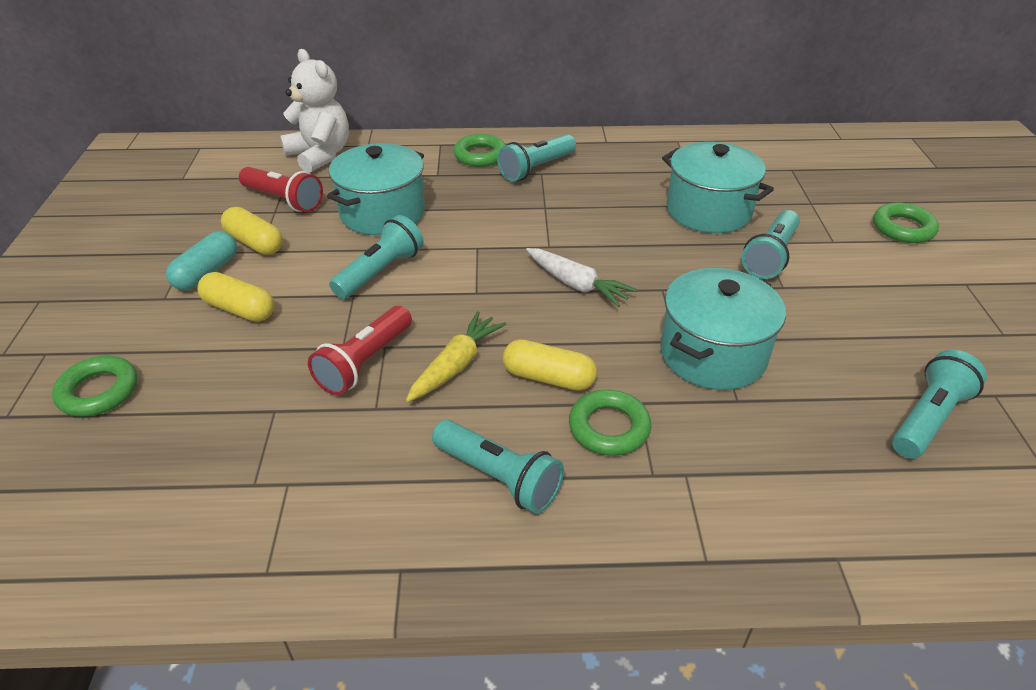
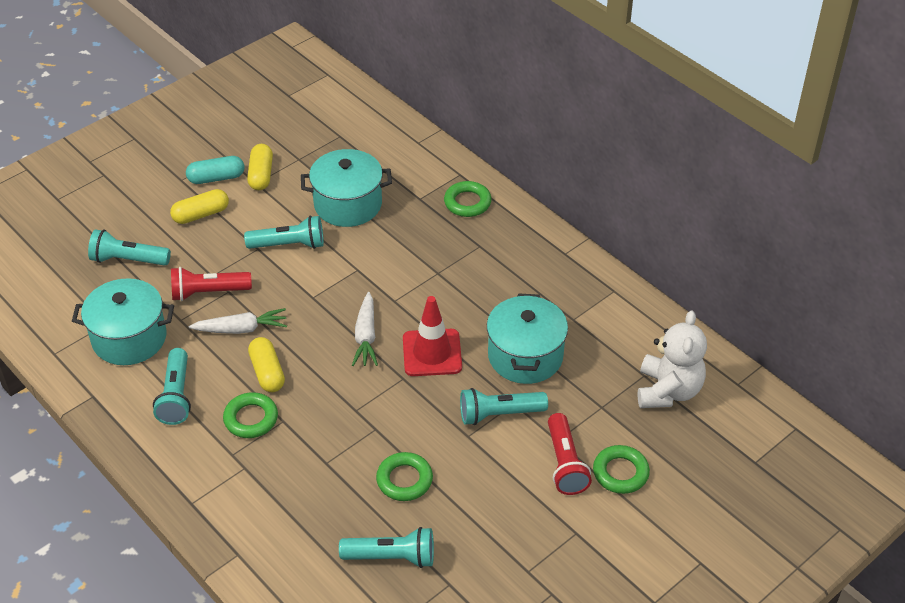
camera: 50 degrees right, 5 degrees up
green ring [52,356,138,417] -> green ring moved to [376,452,433,501]
yellow capsule [197,272,275,322] -> yellow capsule turned 75 degrees clockwise [170,189,229,224]
red flashlight [239,167,323,212] -> red flashlight moved to [548,413,592,495]
white teddy bear [280,49,349,173] -> white teddy bear moved to [637,310,707,408]
yellow carrot [406,311,507,402] -> white carrot [189,308,287,334]
turquoise flashlight [497,134,576,182] -> turquoise flashlight moved to [88,229,171,266]
turquoise pot [660,268,786,390] -> turquoise pot moved to [72,278,174,365]
none -> red traffic cone [403,296,462,376]

